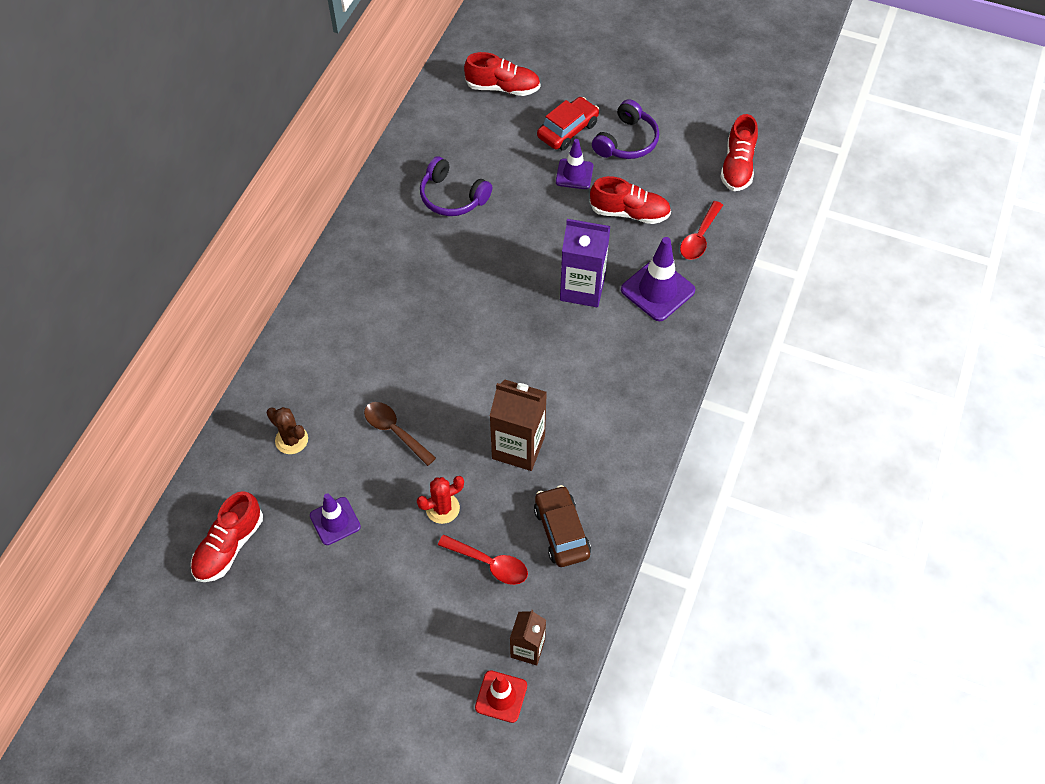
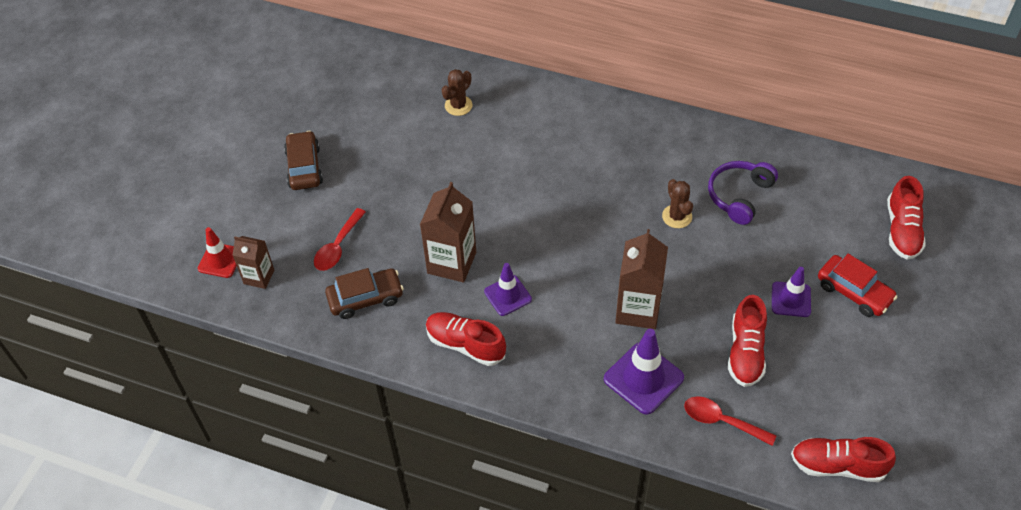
camera: 90 degrees right, 5 degrees down
red shoe [191,491,263,582] -> red shoe moved to [426,312,506,366]
purple traffic cone [310,494,361,545] -> purple traffic cone moved to [484,263,532,316]
brown spoon [364,402,436,466] -> none
red cactus [417,476,464,524] -> none
purple carton [560,219,610,307] -> brown carton [615,229,668,329]
purple headphones [592,99,659,159] -> none
none -> brown car [284,131,323,190]
none -> brown cactus [662,179,693,228]

